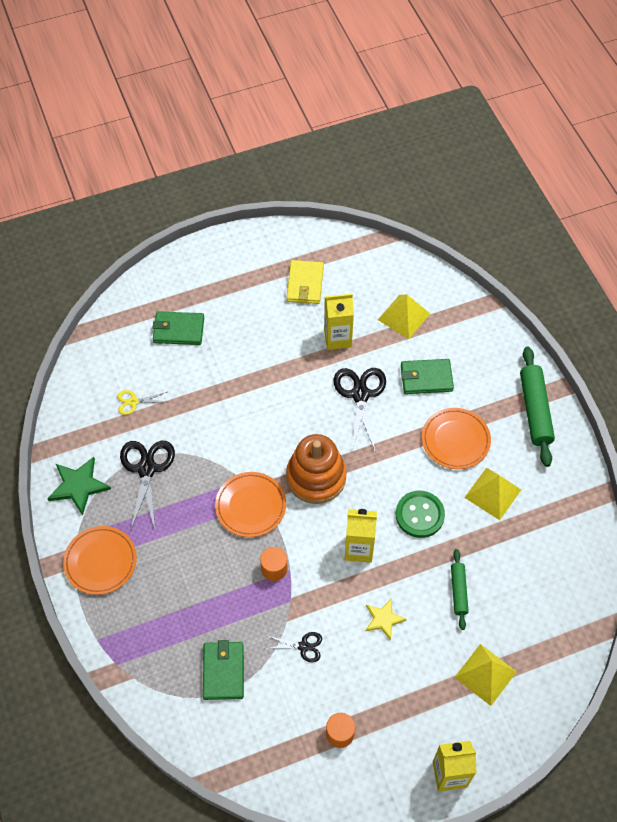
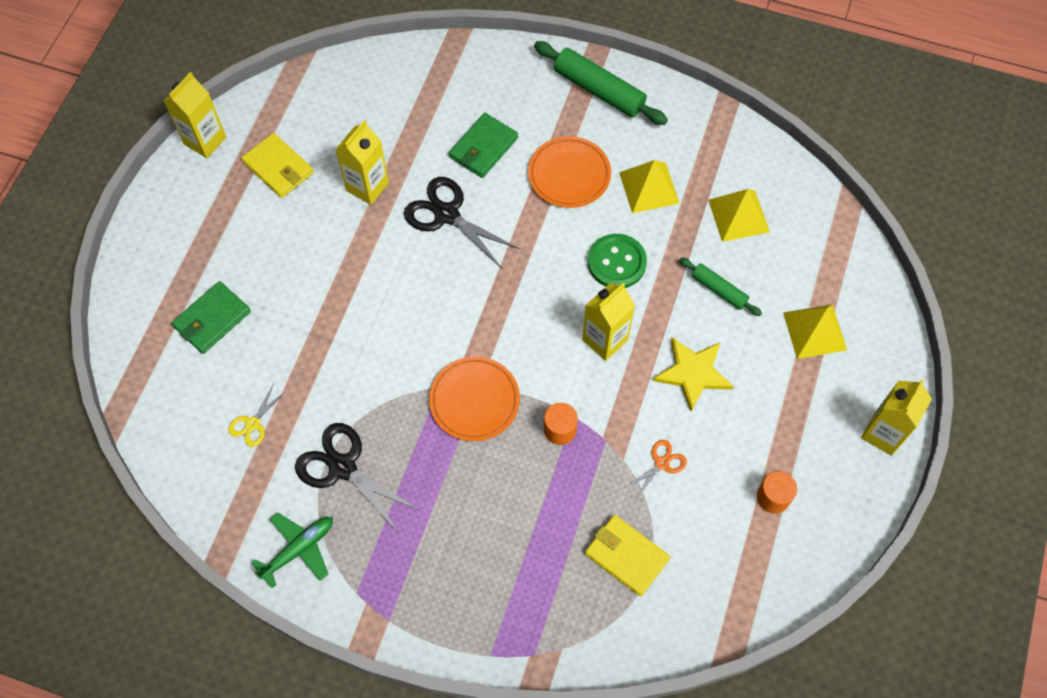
camera: 50 degrees left, 5 degrees up
green star [47,457,111,516] -> green plane [252,512,333,588]
orange plate [63,526,137,595] -> none
green wallet [203,640,244,700] -> yellow wallet [585,515,670,597]
black scissors [265,632,322,663] -> orange scissors [623,440,687,499]
orange stacking toy [286,434,347,504] -> none
yellow star [366,599,407,640] -> yellow star [653,337,734,411], size x1.55
yellow pyramid [378,294,430,339] -> yellow pyramid moved to [708,189,770,242]
none -> yellow carton [164,72,226,158]

